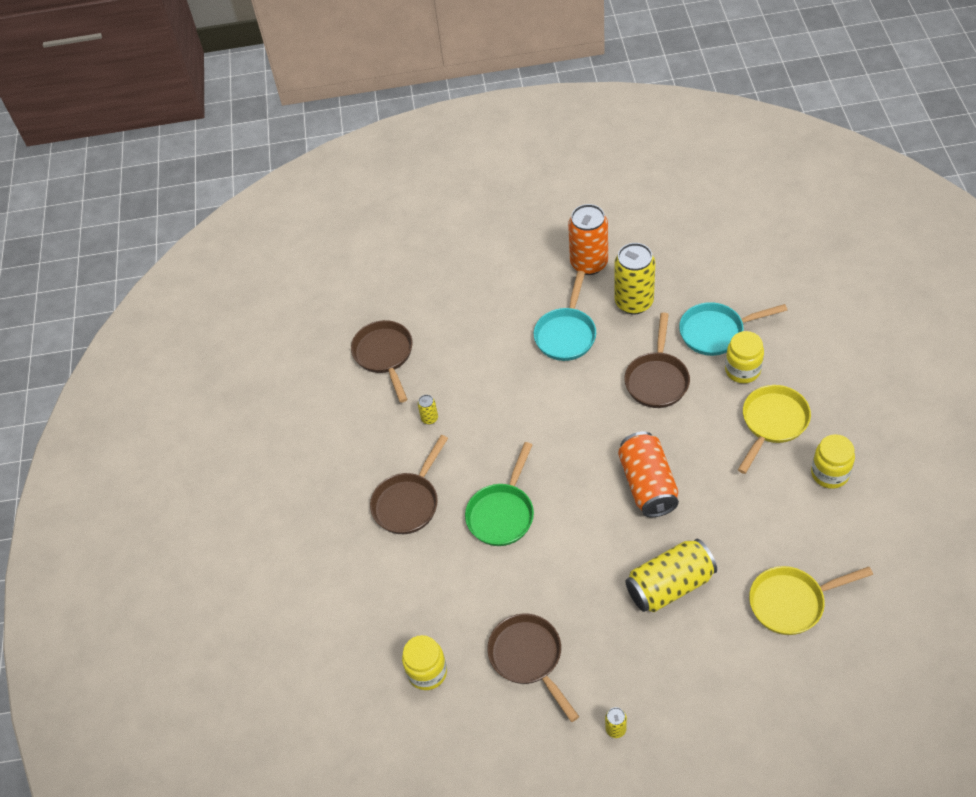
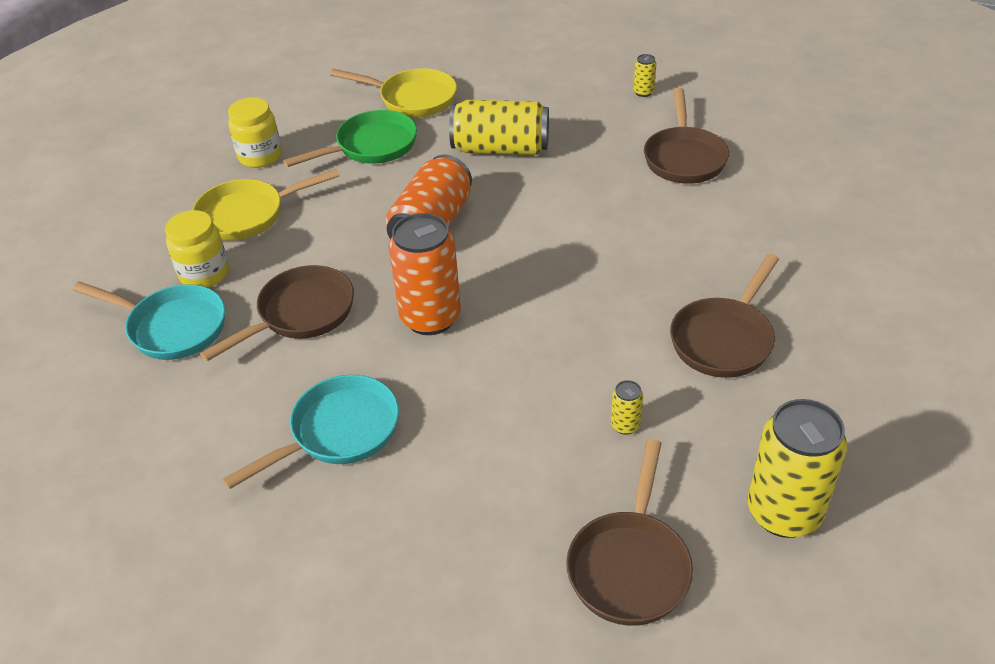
camera: 150 degrees left, 10 degrees down
brown pan [370,435,448,534] -> brown pan turned 150 degrees clockwise [670,254,779,378]
yellow jar [402,635,447,690] -> none
green pan [465,442,534,546] -> green pan moved to [283,110,417,167]
orange can [568,204,608,275] -> orange can moved to [389,213,461,335]
yellow can [615,243,655,314] -> yellow can moved to [748,399,847,538]

